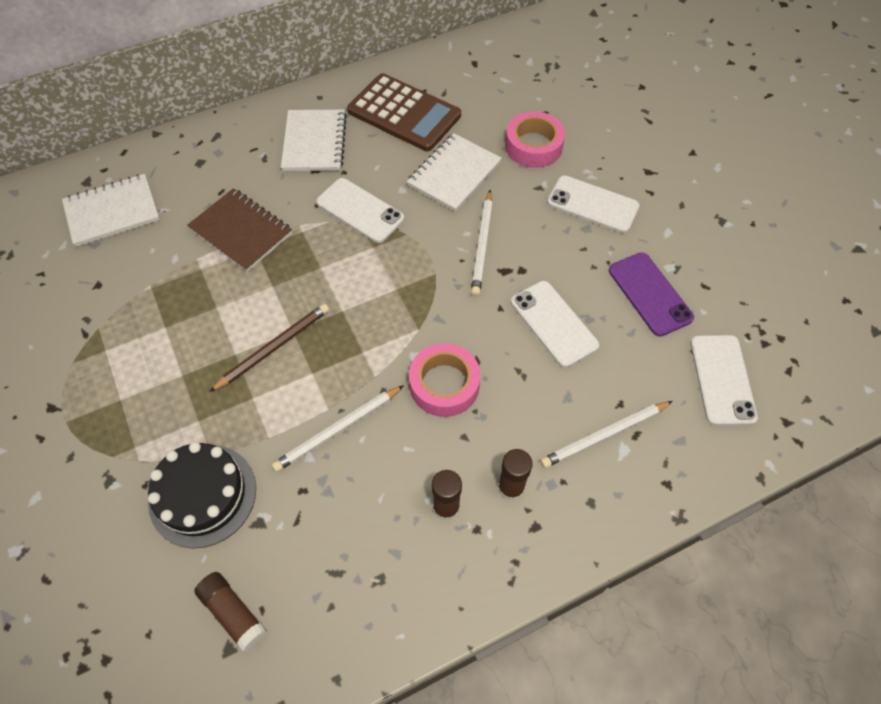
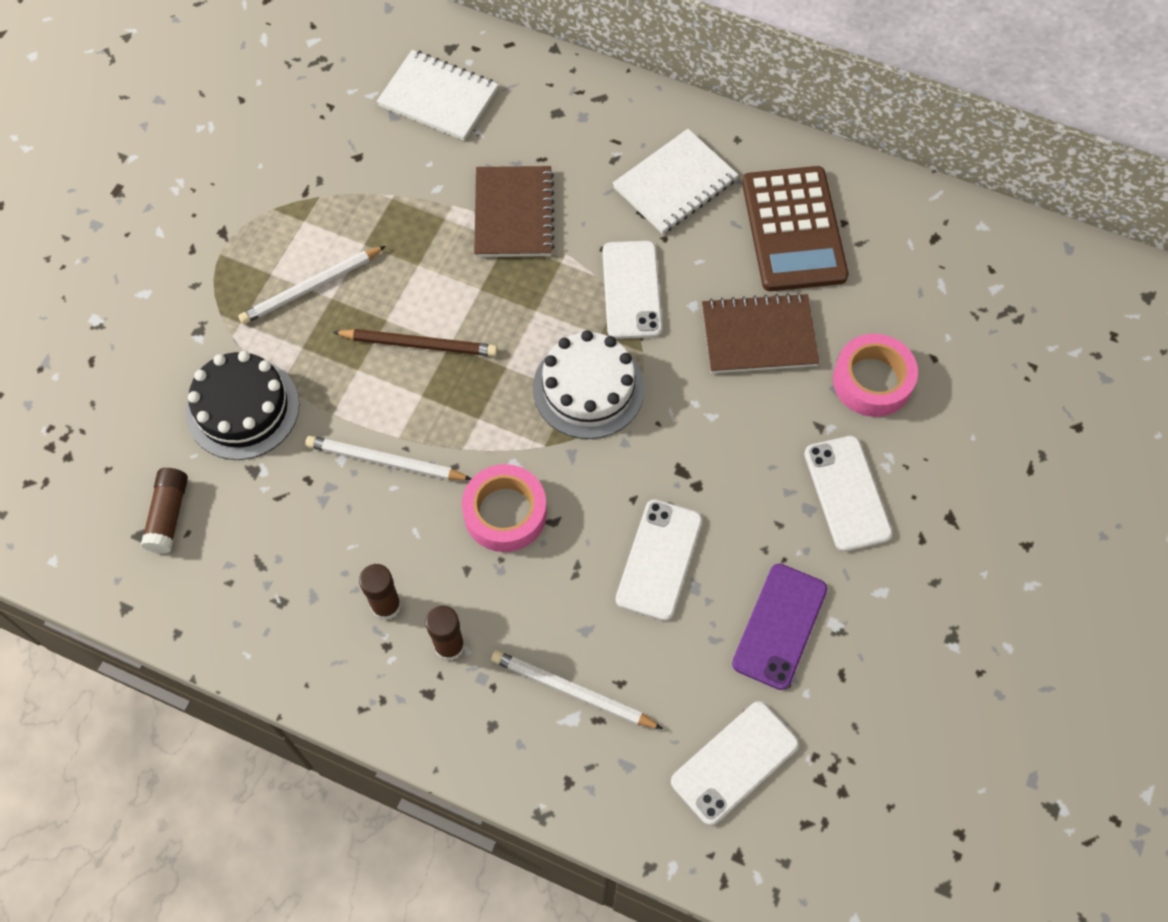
camera: 50 degrees right, 5 degrees up
white notebook [407,133,502,212] -> brown notebook [702,293,819,373]
white pencil [471,190,493,296] -> white pencil moved to [238,246,386,324]
none -> white cake [533,330,644,439]

